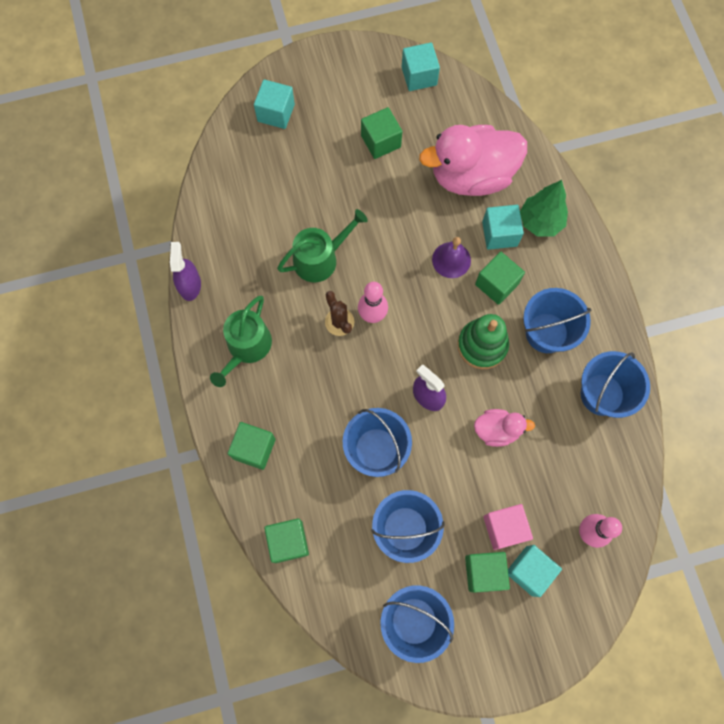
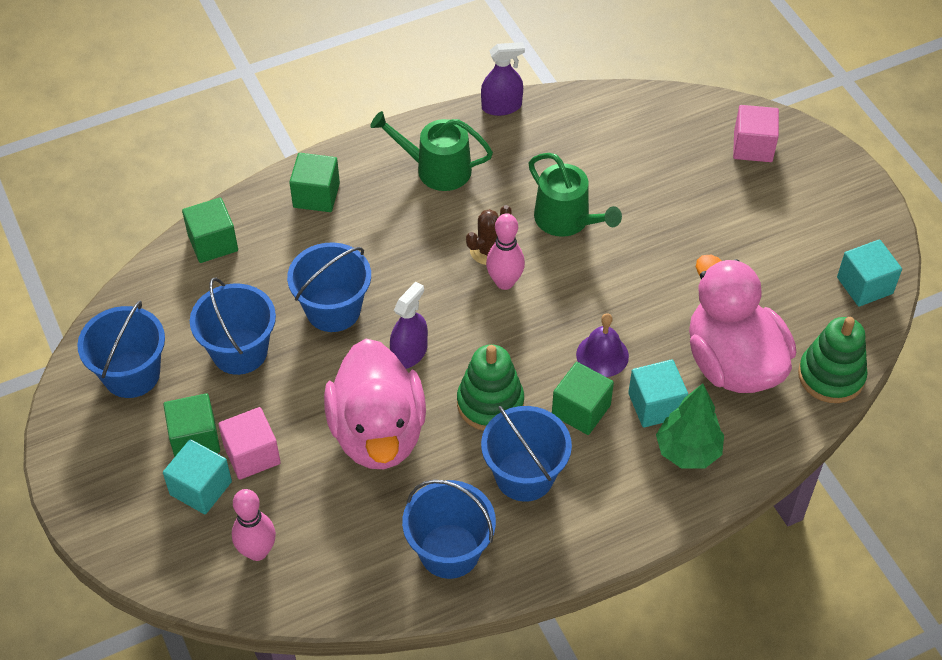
camera: 80 degrees right, 20 degrees down
turquoise cube [254,79,295,129] -> pink cube [733,105,779,162]
green cube [361,107,402,159] -> none
pink duck [474,409,535,447] -> pink duck [324,339,426,469], size x2.03
none -> green stacking toy [798,317,868,403]

